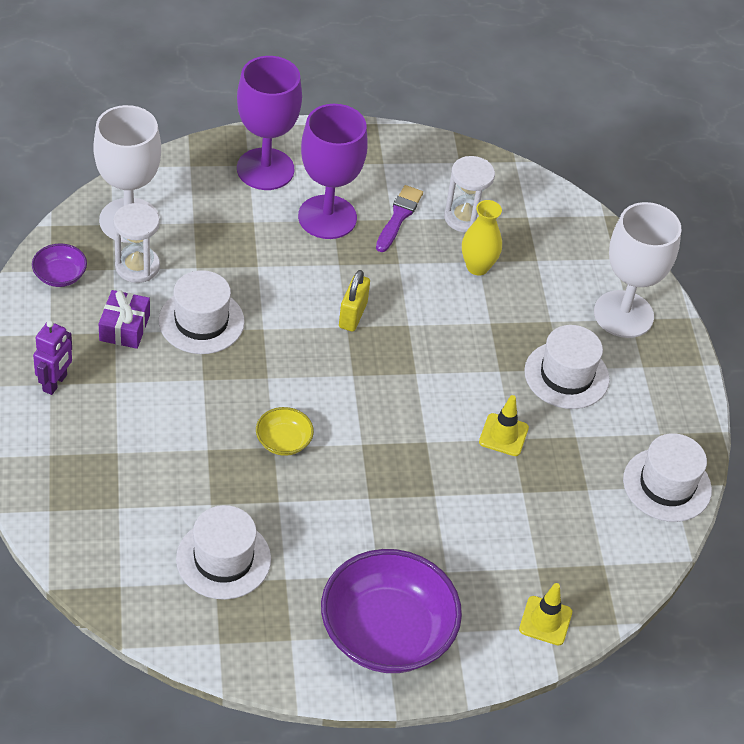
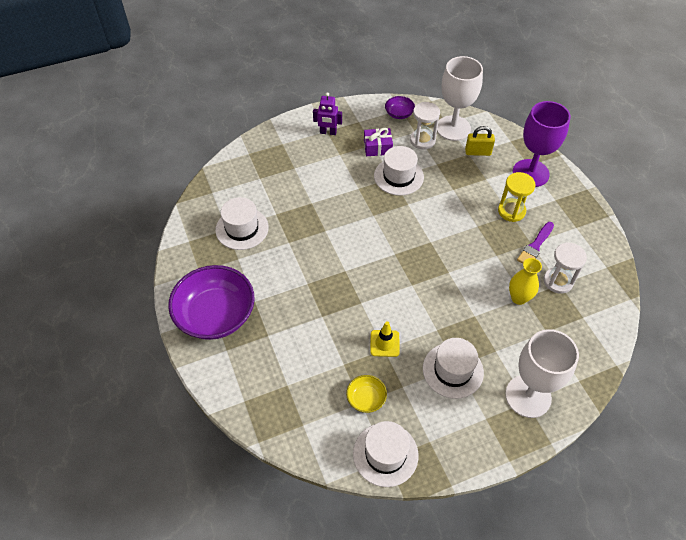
camera: 80 degrees right, 5 degrees up
yellow bowl [256,407,314,456] -> yellow bowl moved to [346,375,387,413]
purple goblet [298,104,368,239] -> yellow hourglass [498,172,535,222]
yellow padlock [339,270,370,332] -> yellow padlock moved to [465,126,495,156]
purple brush [376,185,423,252] -> purple brush turned 120 degrees clockwise [517,222,554,264]
yellow traffic cone [519,583,572,646] -> none

